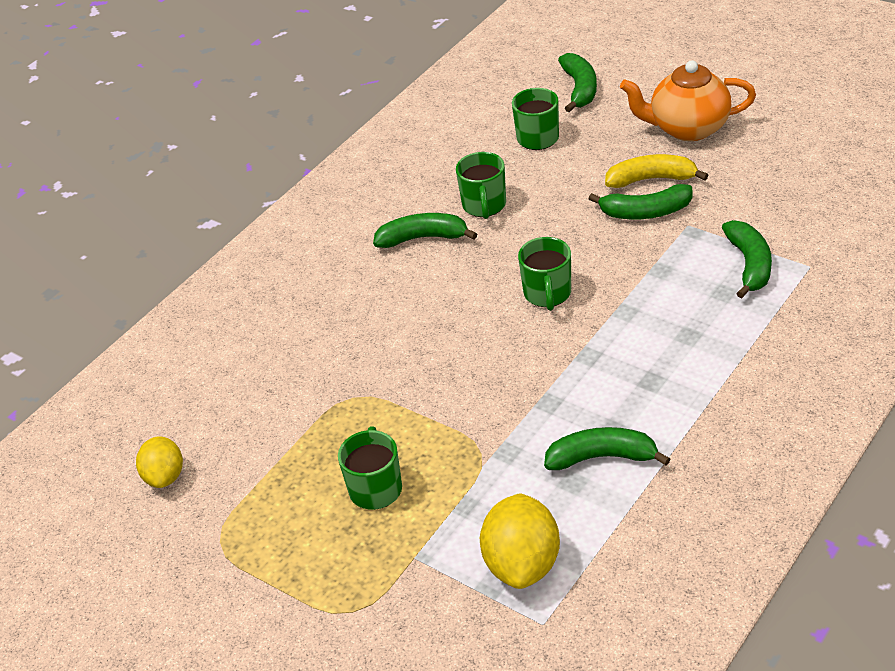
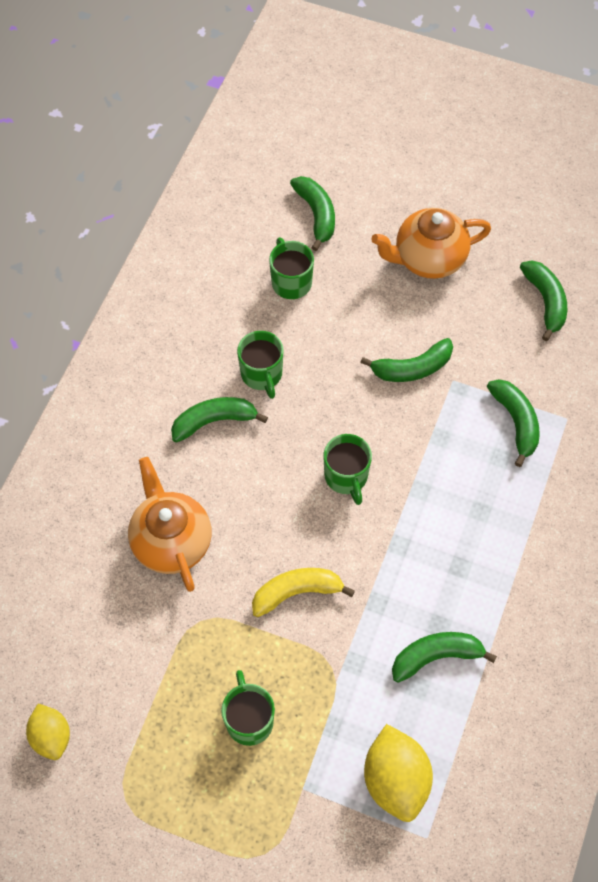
camera: 20 degrees left, 20 degrees up
yellow banana [605,154,708,188] -> yellow banana moved to [252,568,355,617]
none -> orange teapot [128,457,211,592]
none -> green banana [520,261,567,341]

